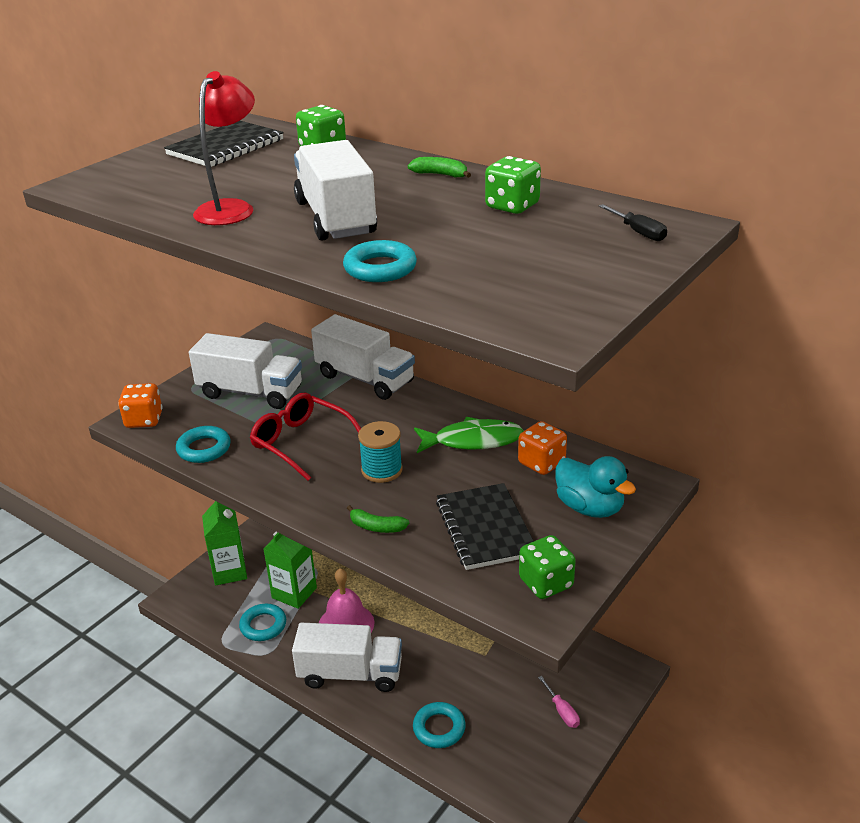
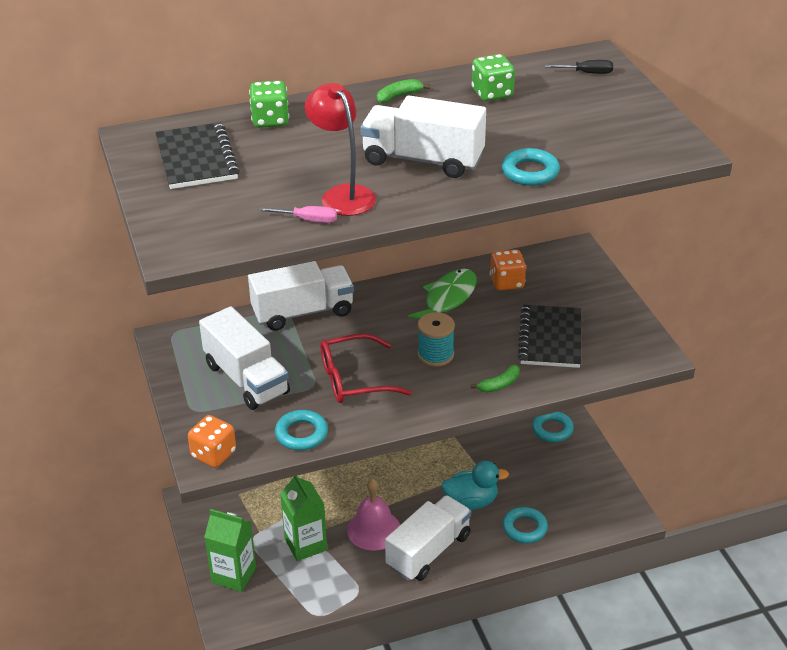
camera: 55 degrees left, 5 degrees up
white truck [189,333,302,409] -> white truck turned 90 degrees clockwise [199,306,290,410]
turquoise ring [239,604,286,641] -> turquoise ring moved to [532,412,574,442]
black notebook [436,483,534,570] -> black notebook turned 75 degrees clockwise [518,305,581,368]
green dice [519,535,576,599] -> none
pink screwdriver [538,676,580,728] -> pink screwdriver moved to [258,206,337,223]
turquoise duck [555,456,636,518] -> turquoise duck moved to [441,461,509,510]

